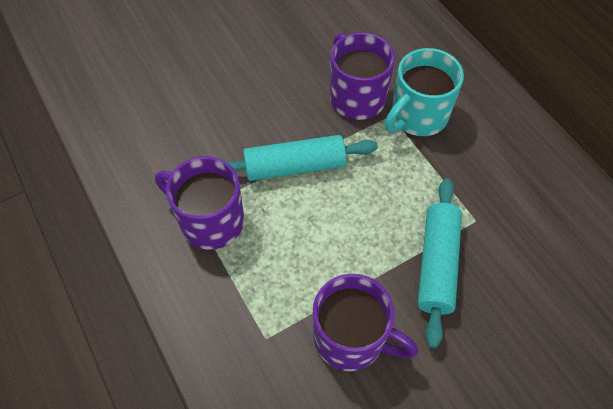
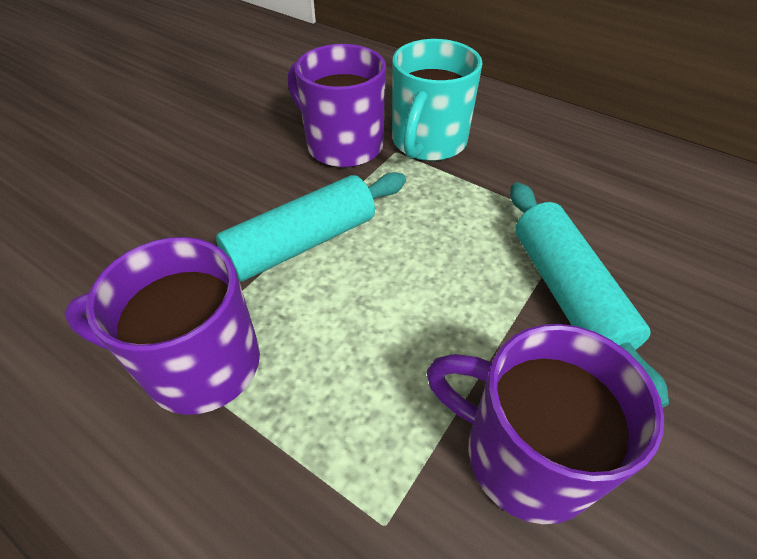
camera: 25 degrees left, 10 degrees down
purple mug [313,274,418,371] -> purple mug turned 150 degrees counterclockwise [426,324,664,524]

